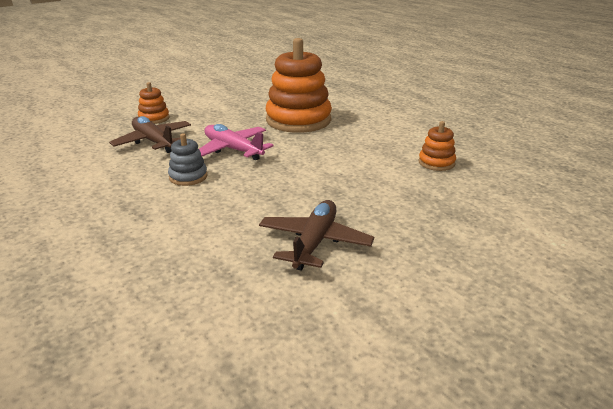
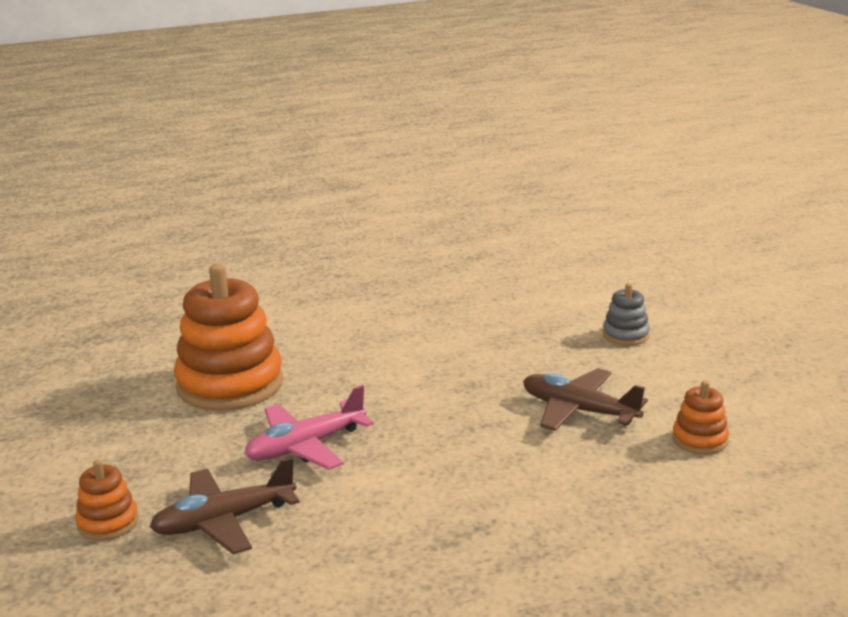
camera: 75 degrees left, 5 degrees down
grey stacking toy [168,133,207,186] -> grey stacking toy moved to [603,283,650,346]
orange stacking toy [419,121,456,171] -> orange stacking toy moved to [672,380,729,454]

